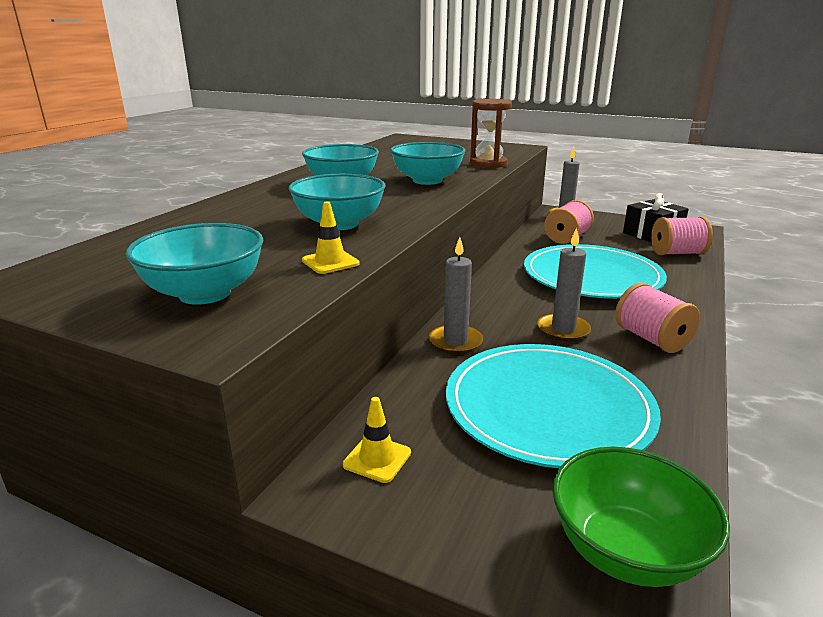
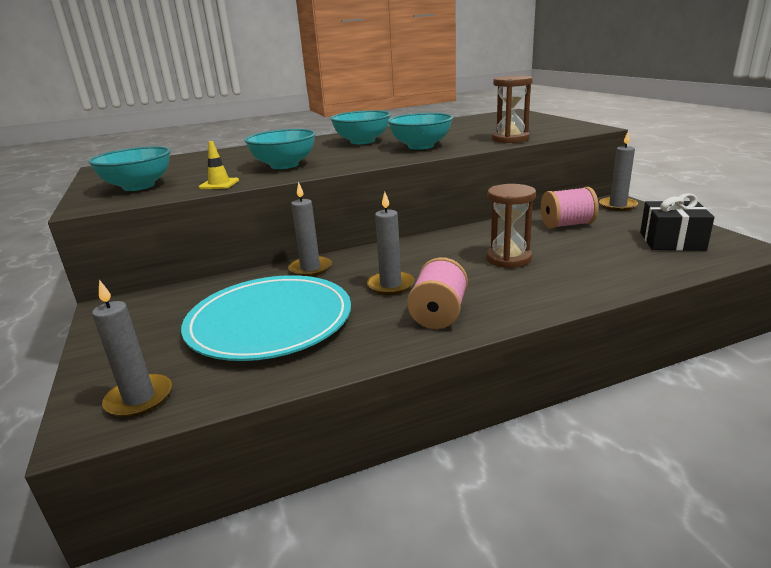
camera: 45 degrees right, 0 degrees up
yellow traffic cone [343,397,411,483] -> none
turquoise plate [524,244,667,299] -> brown hourglass [486,184,536,268]
green bowl [552,447,730,587] -> grey candle [92,280,172,417]
pink spool [651,216,713,255] -> none

